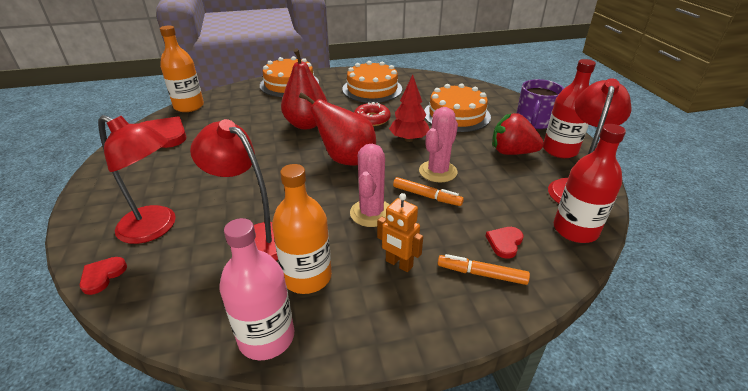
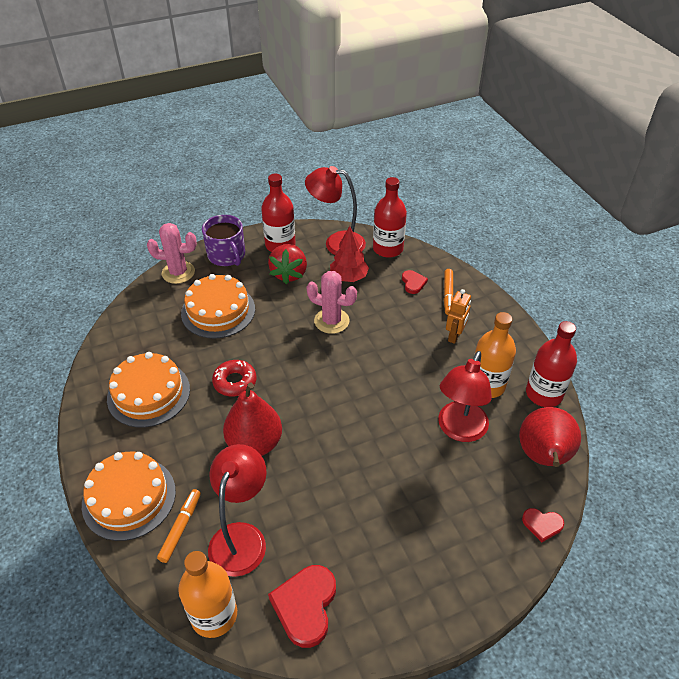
camera: 100 degrees left, 10 degrees up
red lamp [98,115,176,244] -> red lamp moved to [208,444,267,577]
pink bottle [219,218,294,360] -> red bottle [526,321,577,407]
red pear [299,92,376,166] -> red pear moved to [519,407,581,467]
pink cactus [350,144,389,227] -> pink cactus moved to [147,223,197,284]
red tree [389,75,429,142] -> red tree moved to [330,226,369,282]
orange marker [393,177,464,206] -> orange marker moved to [157,489,201,563]
red heart [486,227,524,259] -> red heart turned 120 degrees counterclockwise [402,270,428,294]
purple mug [517,79,564,129] -> purple mug turned 45 degrees clockwise [202,215,245,266]

